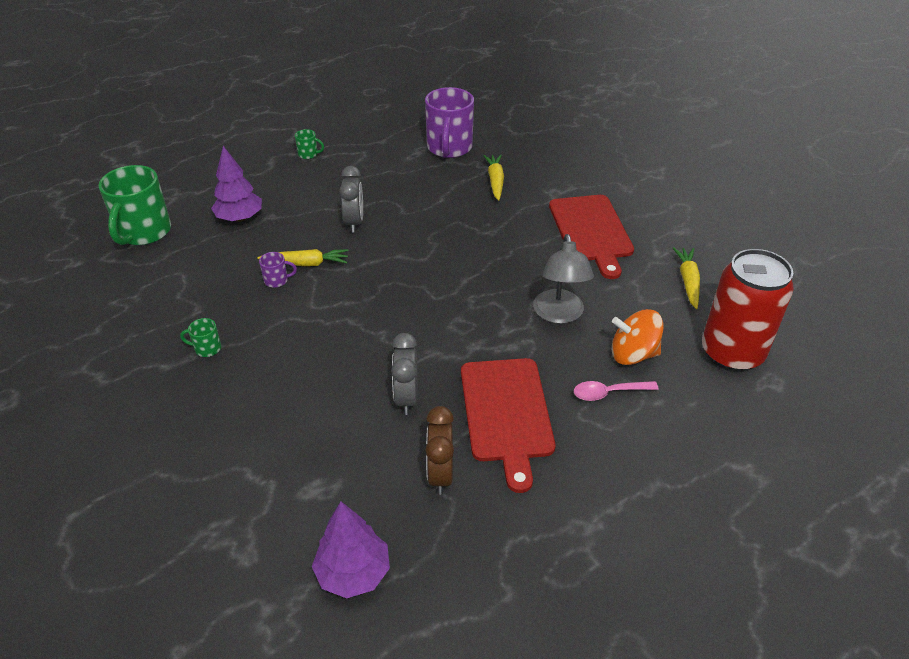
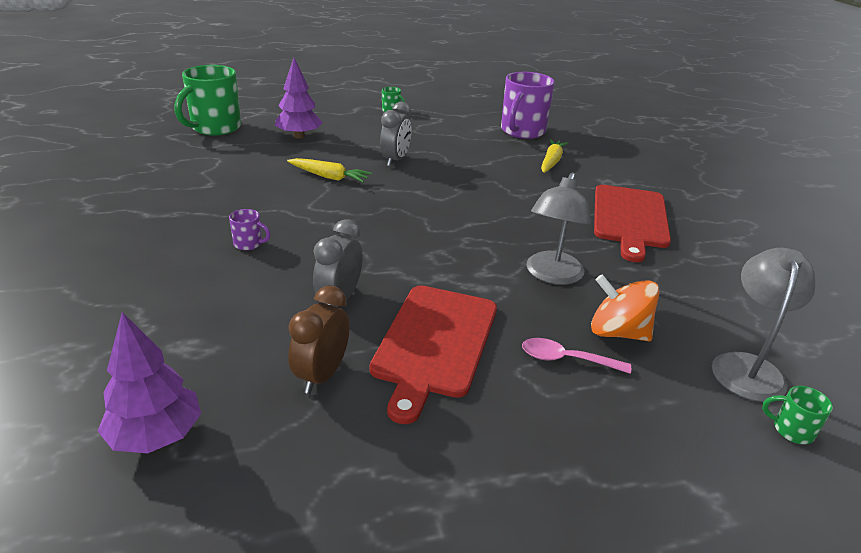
camera: 20 degrees right, 10 degrees down
green mug [180,318,221,357] -> green mug moved to [762,386,833,444]
purple mug [259,252,297,288] -> purple mug moved to [229,209,271,250]
yellow carrot [673,247,700,309] -> none
red can [702,249,794,372] -> grey lamp [712,248,815,402]

